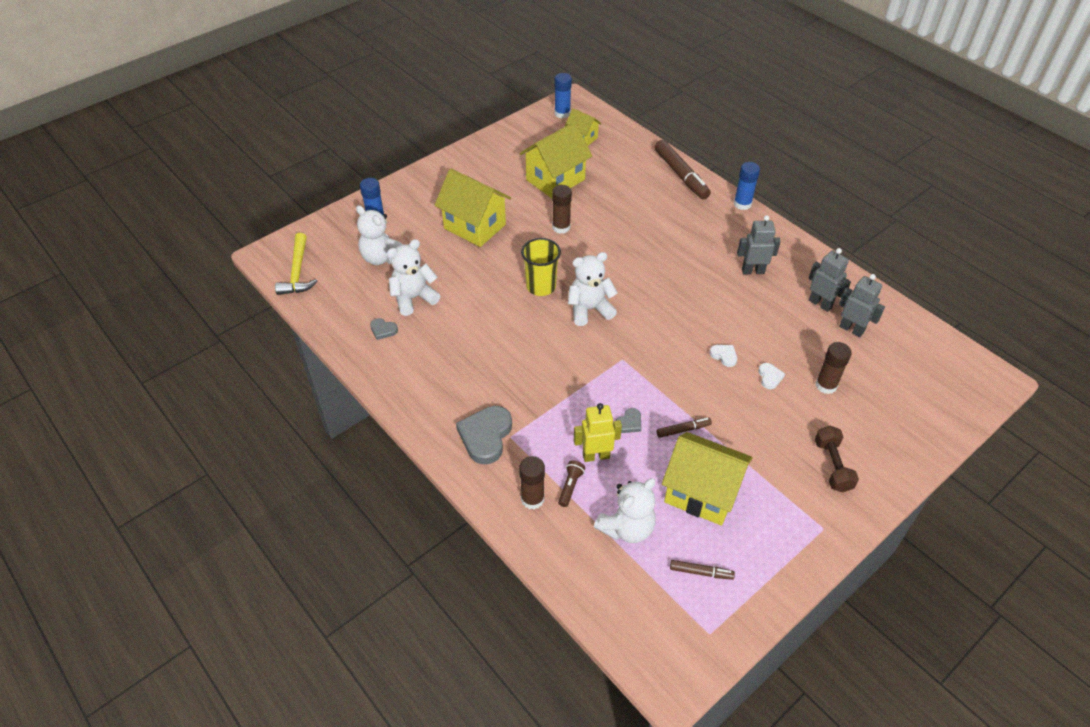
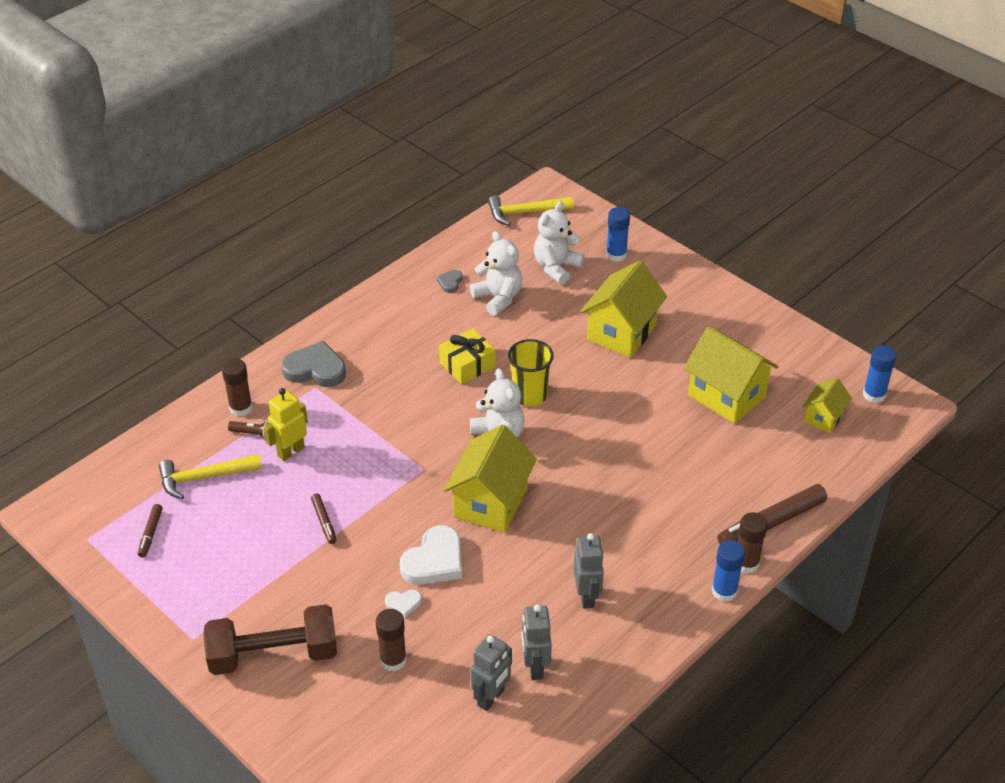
camera: 85 degrees right, 5 degrees down
brown glue stick [552,185,572,234] -> brown glue stick moved to [738,512,767,573]
yellow robot [574,403,622,462] -> yellow robot turned 120 degrees counterclockwise [264,388,308,461]
white teddy bear [594,478,656,543] -> yellow hammer [159,454,262,499]
grey heart [615,408,641,433] -> none
yellow house [662,432,753,526] -> yellow house moved to [444,425,537,533]
white heart [710,345,737,367] -> white heart [400,525,462,585], size x2.04
grey robot [809,248,851,312] -> grey robot turned 135 degrees clockwise [522,604,552,680]
brown dumbbell [815,426,859,492] -> brown dumbbell [203,604,337,675], size x1.69
none -> yellow gift [439,328,496,384]

